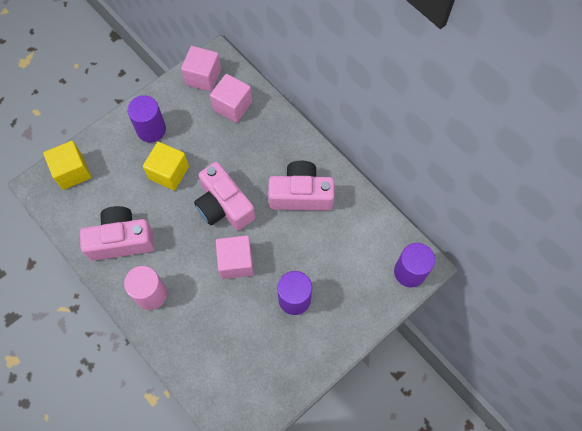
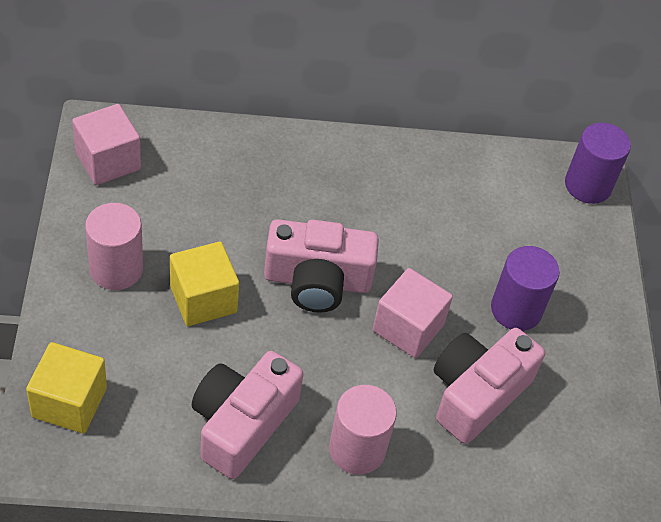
camera: 55 degrees left, 15 degrees down
purple cylinder [127,95,166,143] -> pink cylinder [85,203,143,290]
pink cube [210,74,252,123] -> none
pink camera [268,161,334,211] -> pink camera moved to [434,328,545,444]

